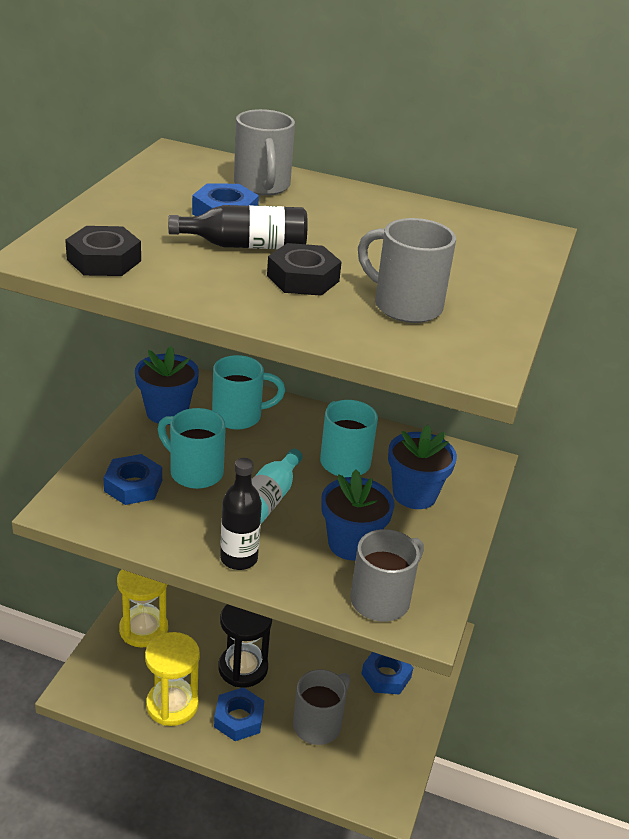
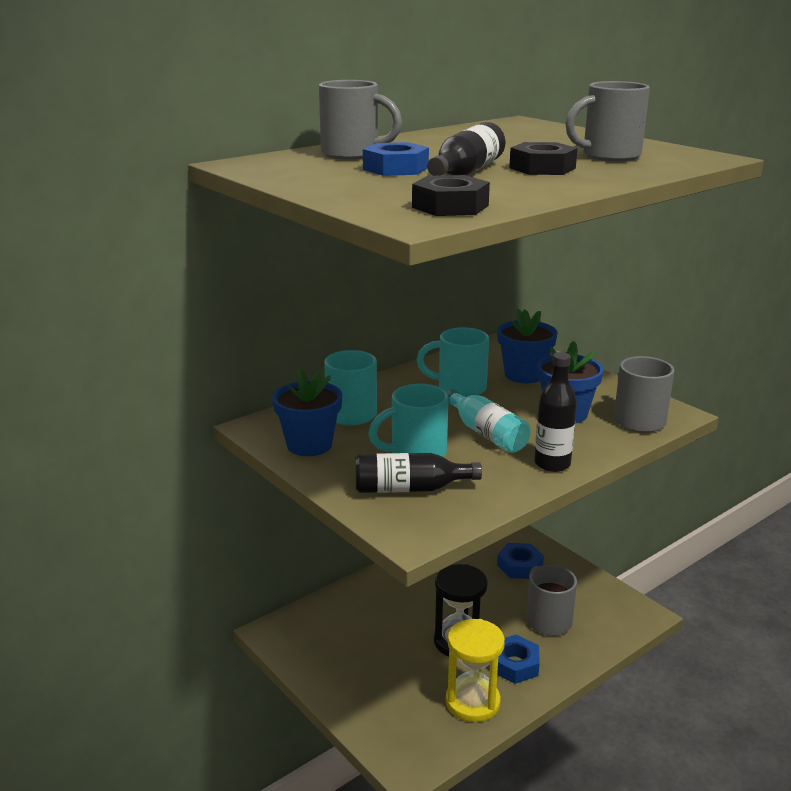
camera: 55 degrees left, 10 degrees down
blue nut [103,454,162,505] -> black bottle [355,453,482,493]
yellow hourglass [117,569,168,648] -> none

